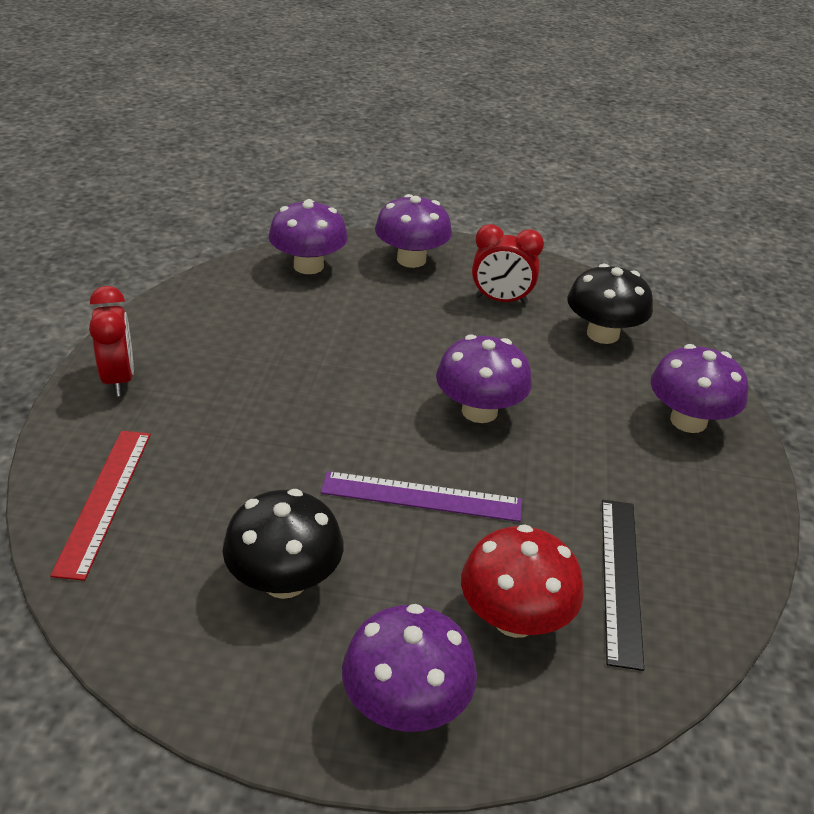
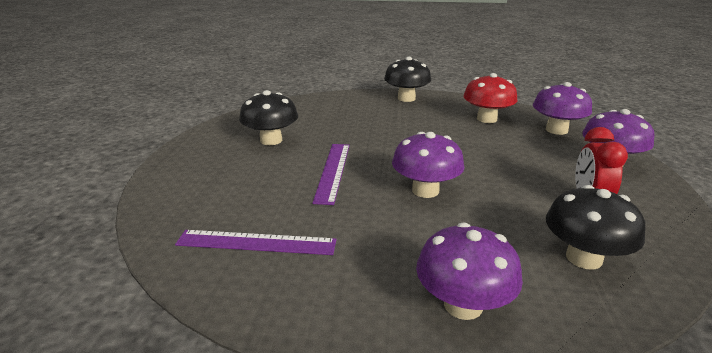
camera: 90 degrees right, 10 degrees down
red ruler [50,431,151,581] -> none
red clock [89,286,134,397] -> black mushroom [384,57,431,102]
purple mushroom [342,604,477,732] -> none
red mushroom [461,524,584,638] -> red mushroom moved to [463,73,518,123]
black ruler [602,500,644,671] -> purple ruler [175,230,337,255]

